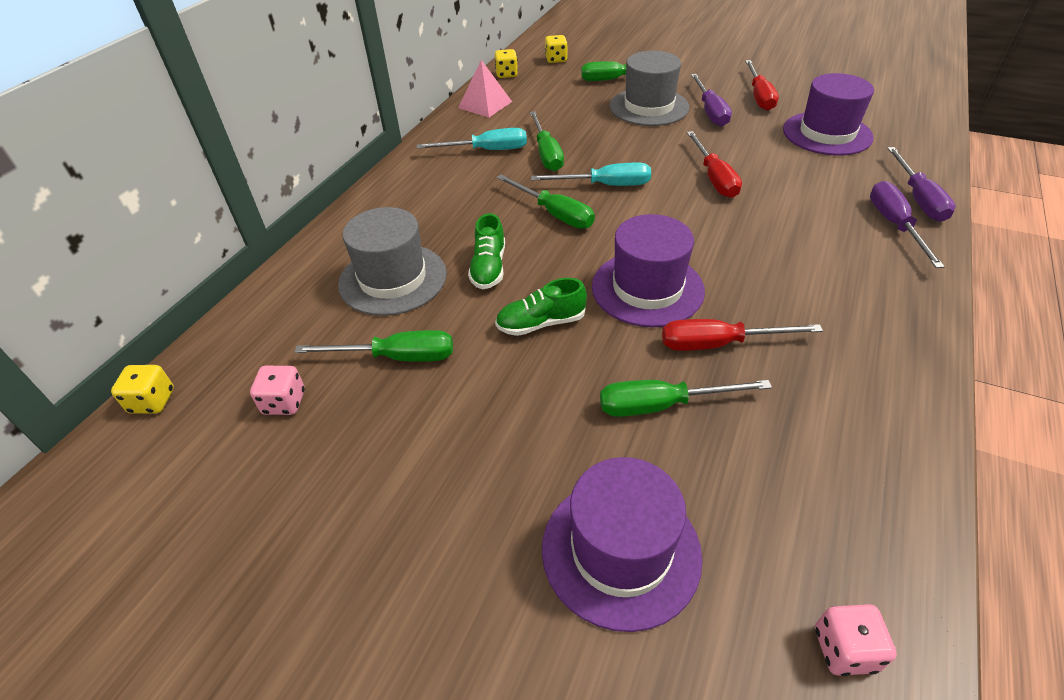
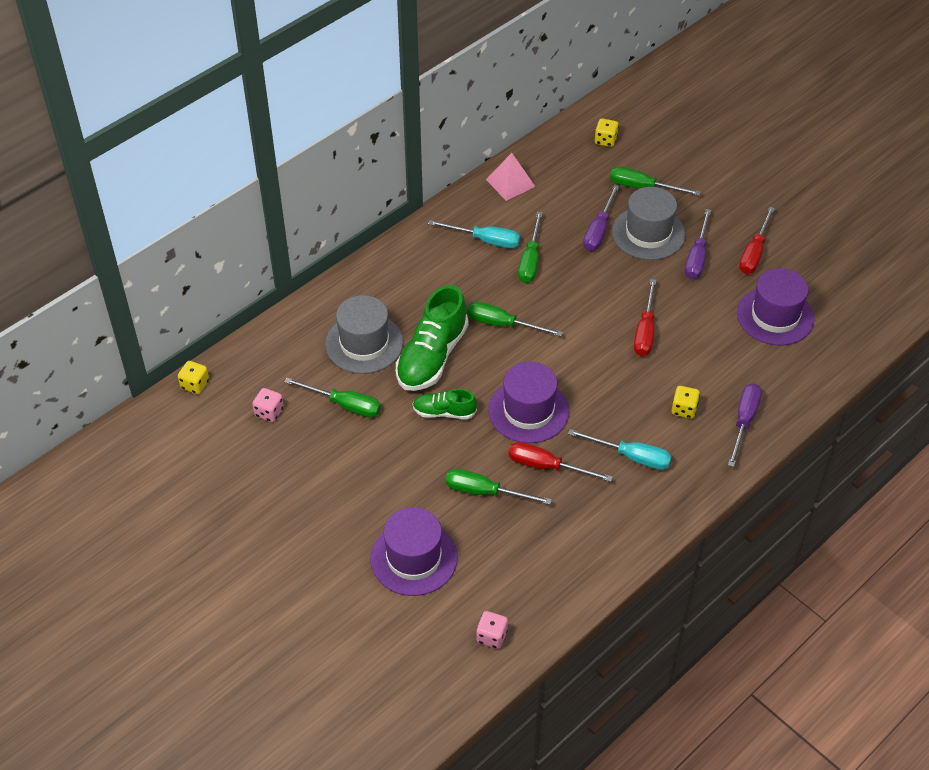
camera: 20 degrees right, 5 degrees up
green shoe [468,213,505,289] -> green shoe [396,285,468,391], size x1.85
yellow dice [495,49,518,78] -> yellow dice moved to [671,386,700,419]
green screwdriver [496,174,595,229] -> green screwdriver turned 135 degrees clockwise [467,302,563,337]
turquoise screwdriver [531,163,651,186] -> turquoise screwdriver moved to [568,429,672,470]
purple screwdriver [887,147,956,222] -> purple screwdriver moved to [583,184,619,251]

